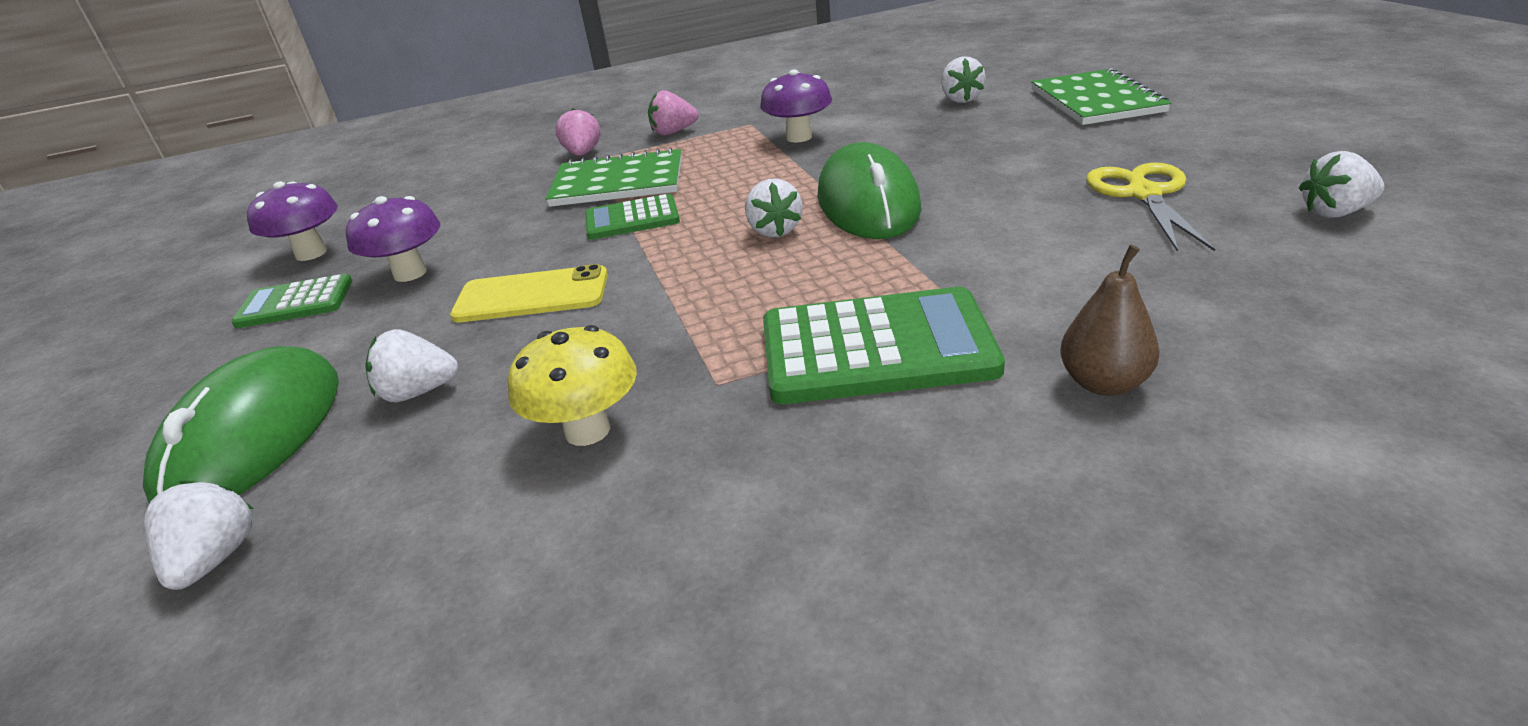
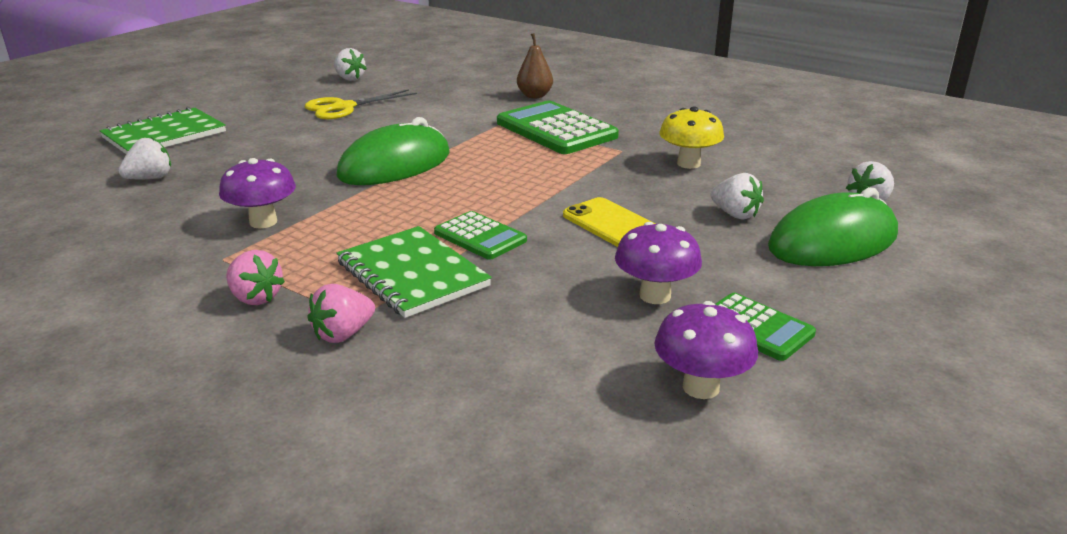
camera: 130 degrees left, 5 degrees down
white strawberry [745,178,802,237] -> none

